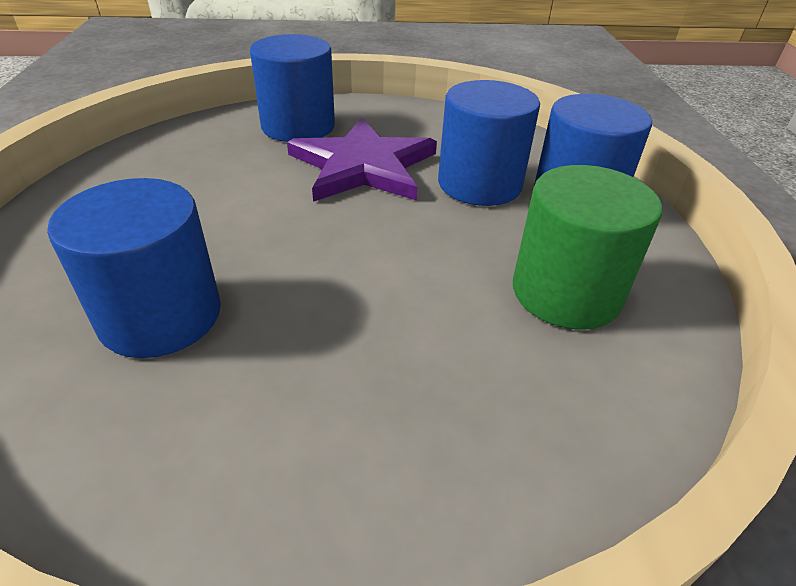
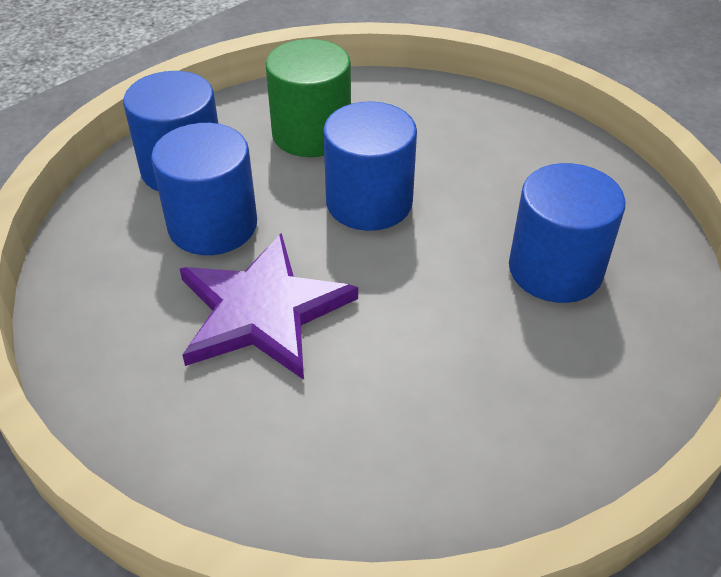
camera: 130 degrees left, 5 degrees up
blue cylinder [250,34,335,142] -> blue cylinder moved to [323,101,417,231]

